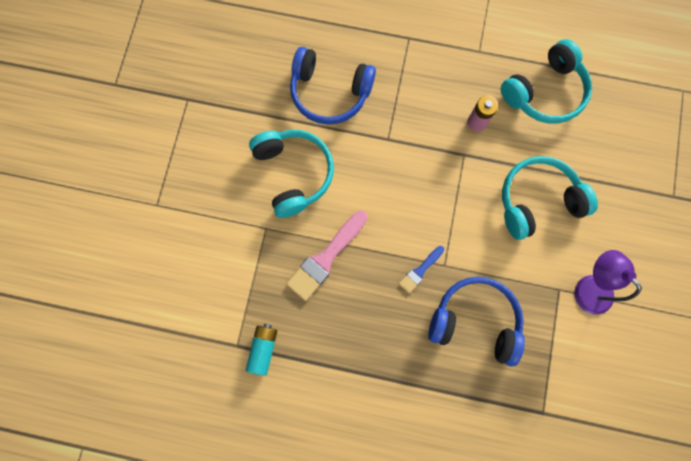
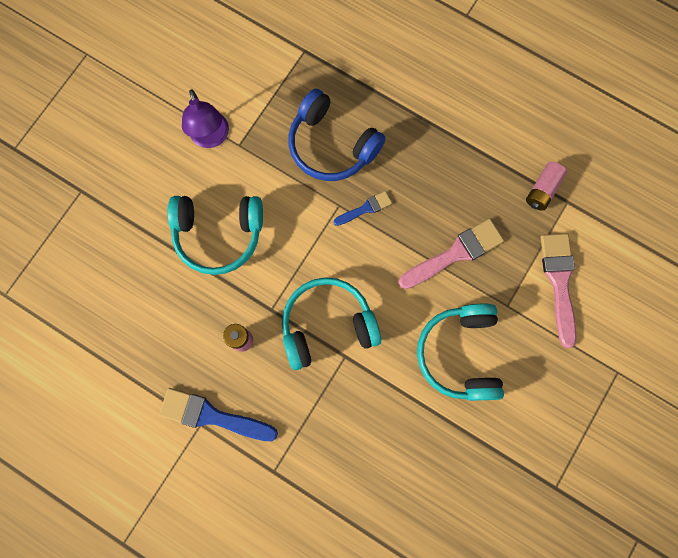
camera: 160 degrees left, 0 degrees up
turquoise battery [246,324,278,375] -> pink battery [526,162,567,211]
blue headphones [290,47,376,125] -> none
turquoise headphones [501,39,592,124] -> turquoise headphones moved to [282,277,381,370]
none -> blue brush [159,388,278,441]
none -> pink brush [540,233,576,348]

